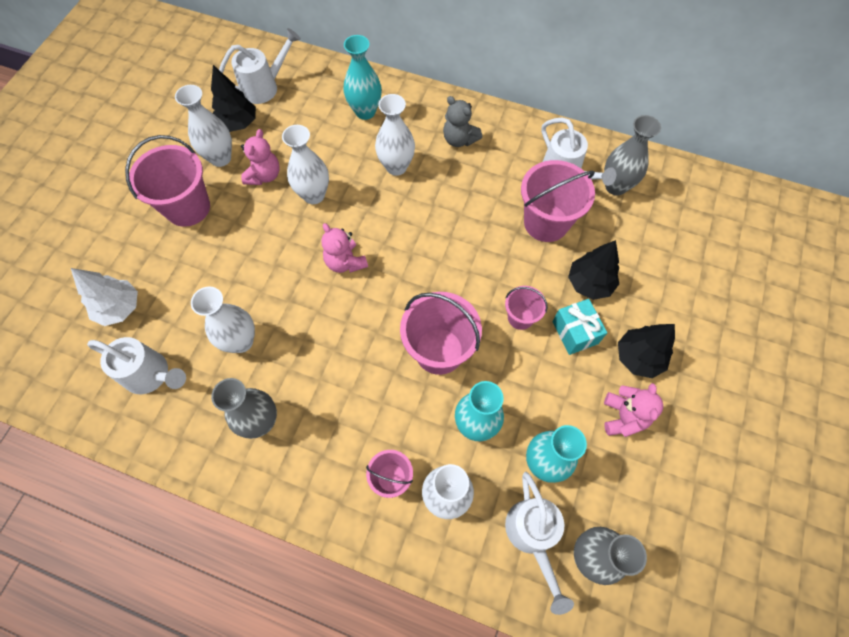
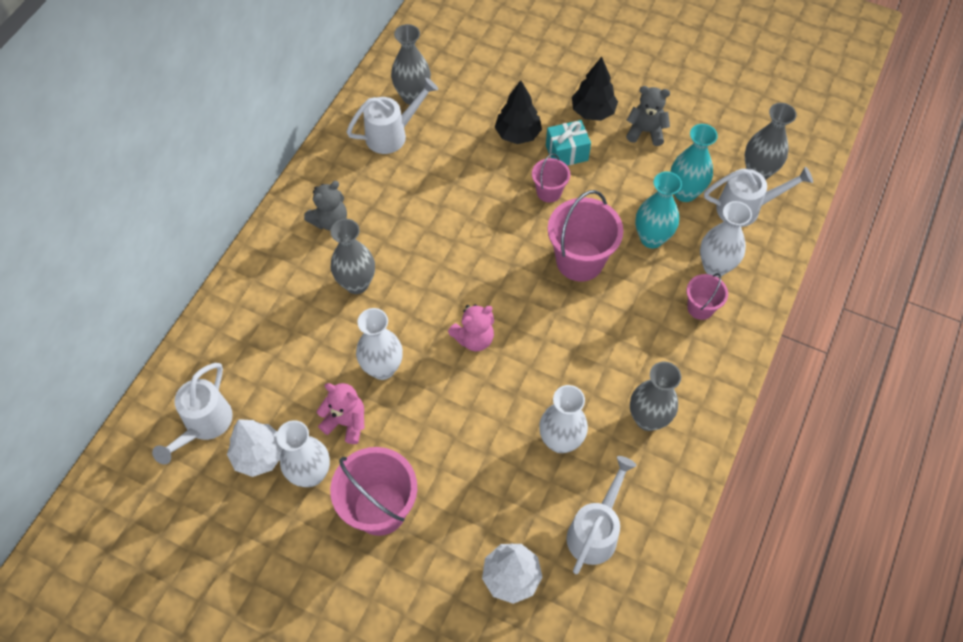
camera: 85 degrees left, 5 degrees down
black tree [211,65,256,132] -> white tree [227,419,283,477]
white watering can [219,28,301,104] -> white watering can turned 135 degrees counterclockwise [152,363,233,464]
turquoise vase [344,35,382,120] -> none
white vase [375,94,415,176] -> grey vase [330,219,375,294]
pink bucket [521,160,595,242] -> none
pink teddy bear [604,383,663,437] -> grey teddy bear [626,86,670,146]

